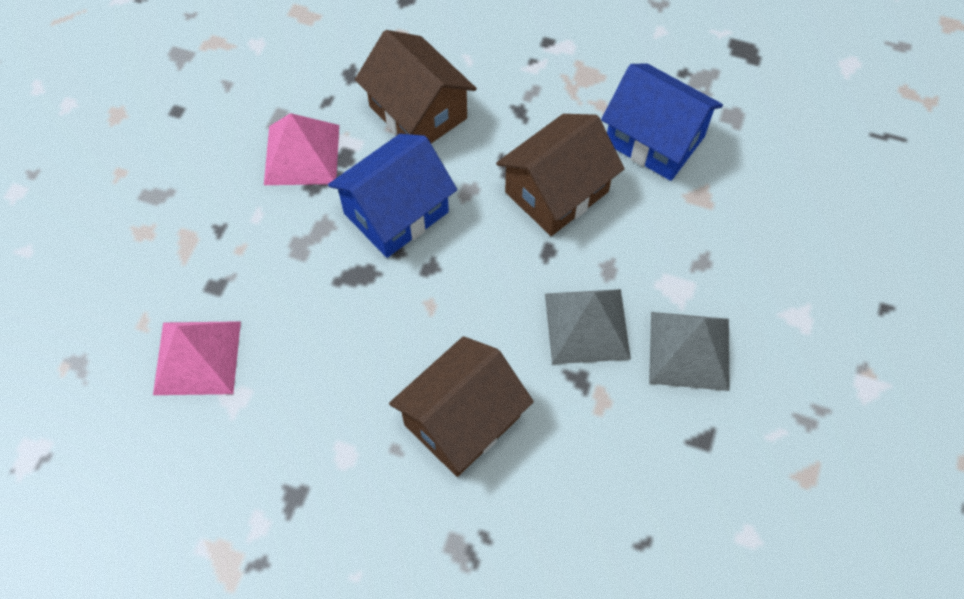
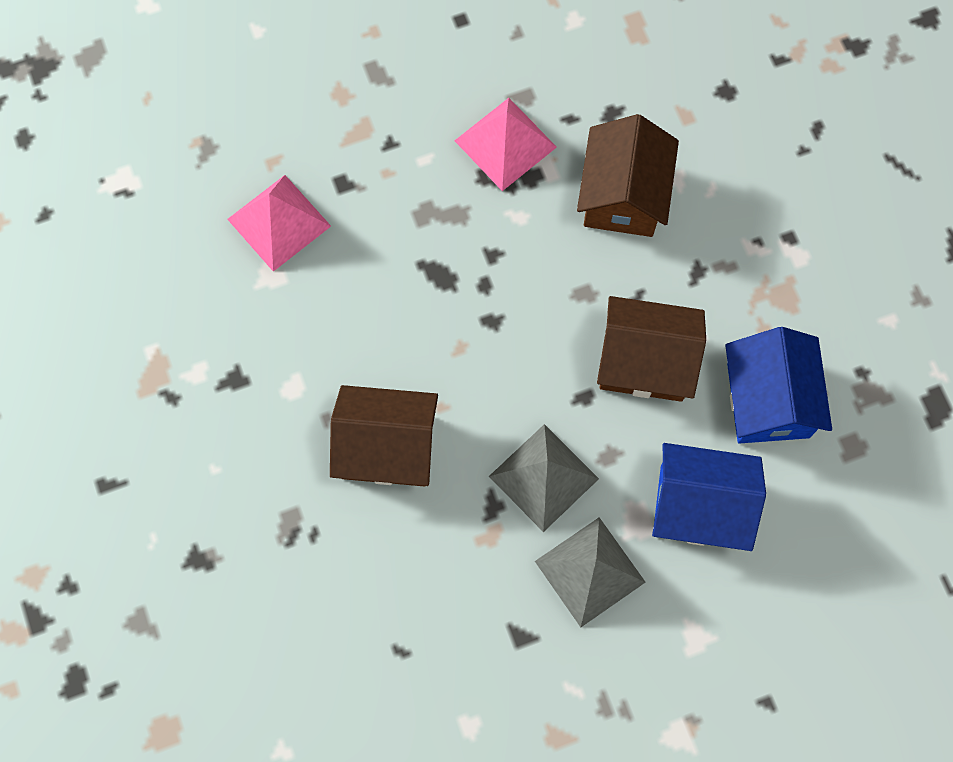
camera: 50 degrees right, 10 degrees up
blue house [328,134,457,258] -> blue house moved to [652,443,766,551]

